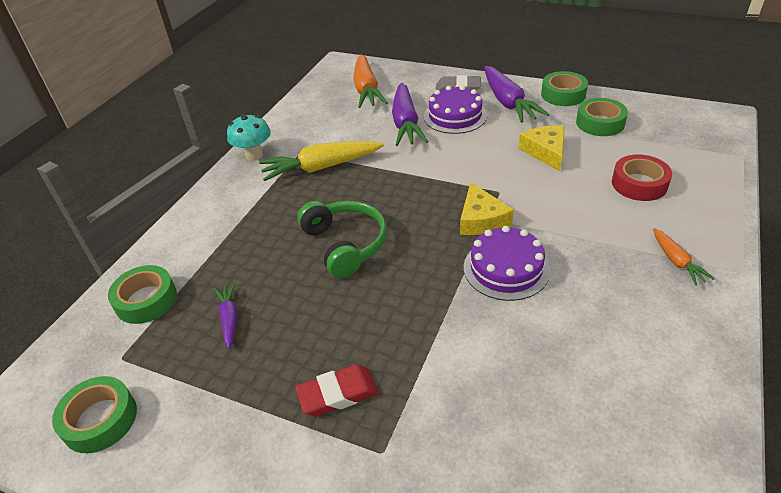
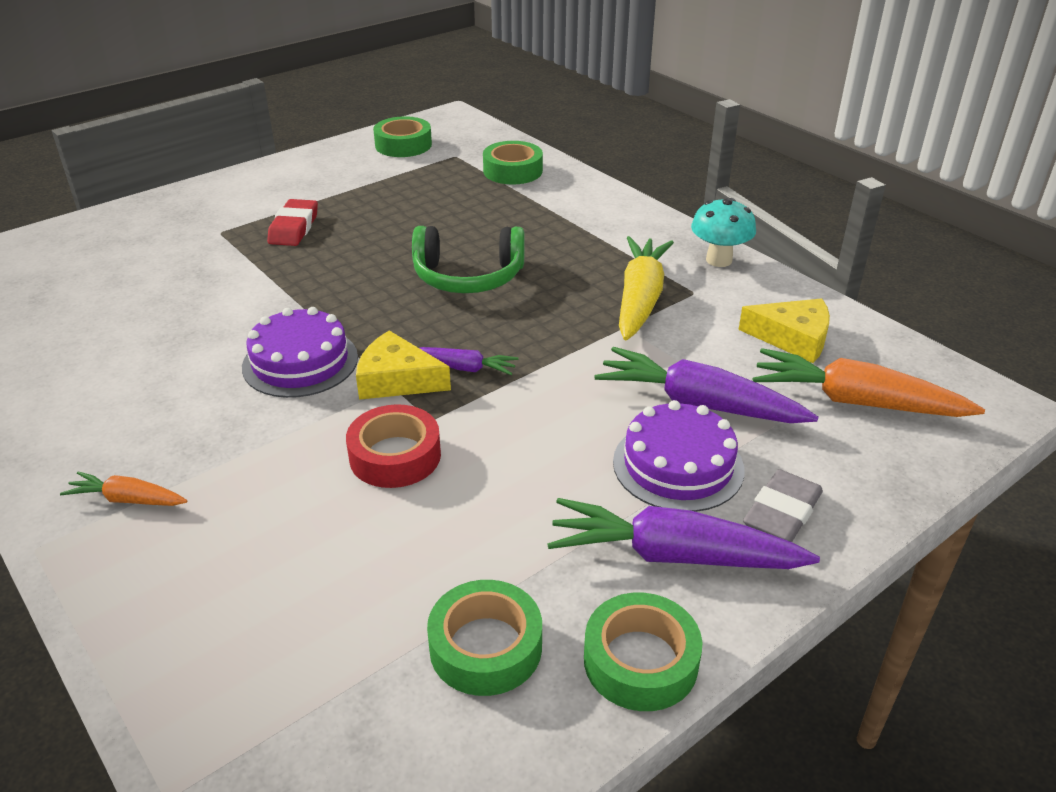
camera: 115 degrees right, 5 degrees down
purple carrot [214,283,238,349] -> purple carrot moved to [420,347,518,375]
yellow cheese [519,125,565,171] -> yellow cheese moved to [739,298,830,363]
red tape [612,154,672,201] -> red tape moved to [346,404,441,488]

